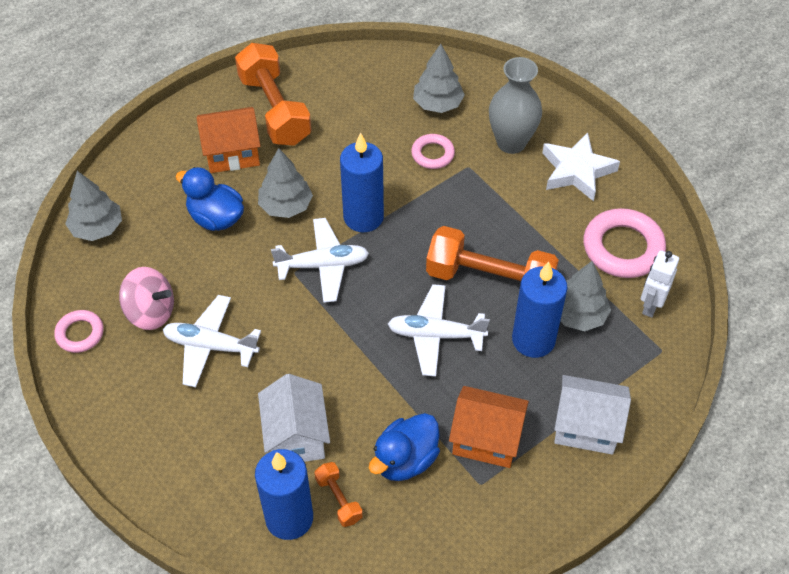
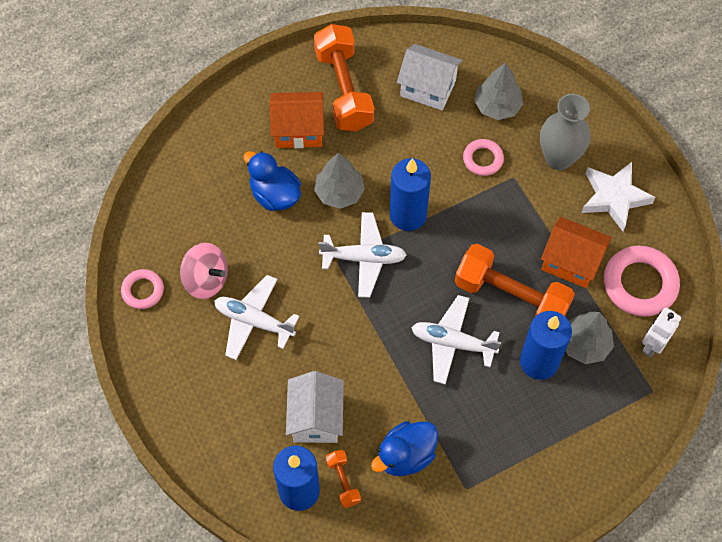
camera: 10 degrees right, 10 degrees up
grey tree [65,171,122,241] -> none
orange house [449,386,529,468] -> orange house moved to [541,216,611,288]
white house [554,375,631,455] -> white house moved to [397,44,462,111]

